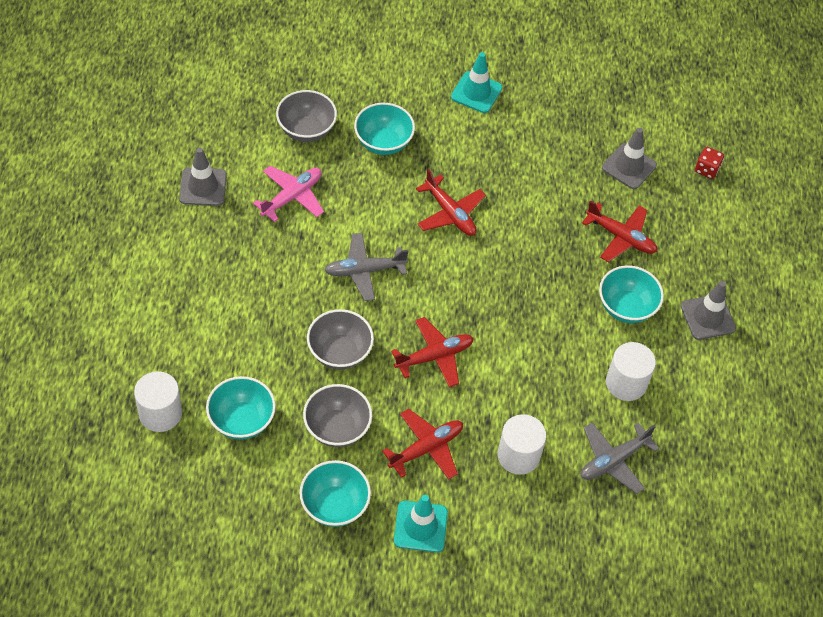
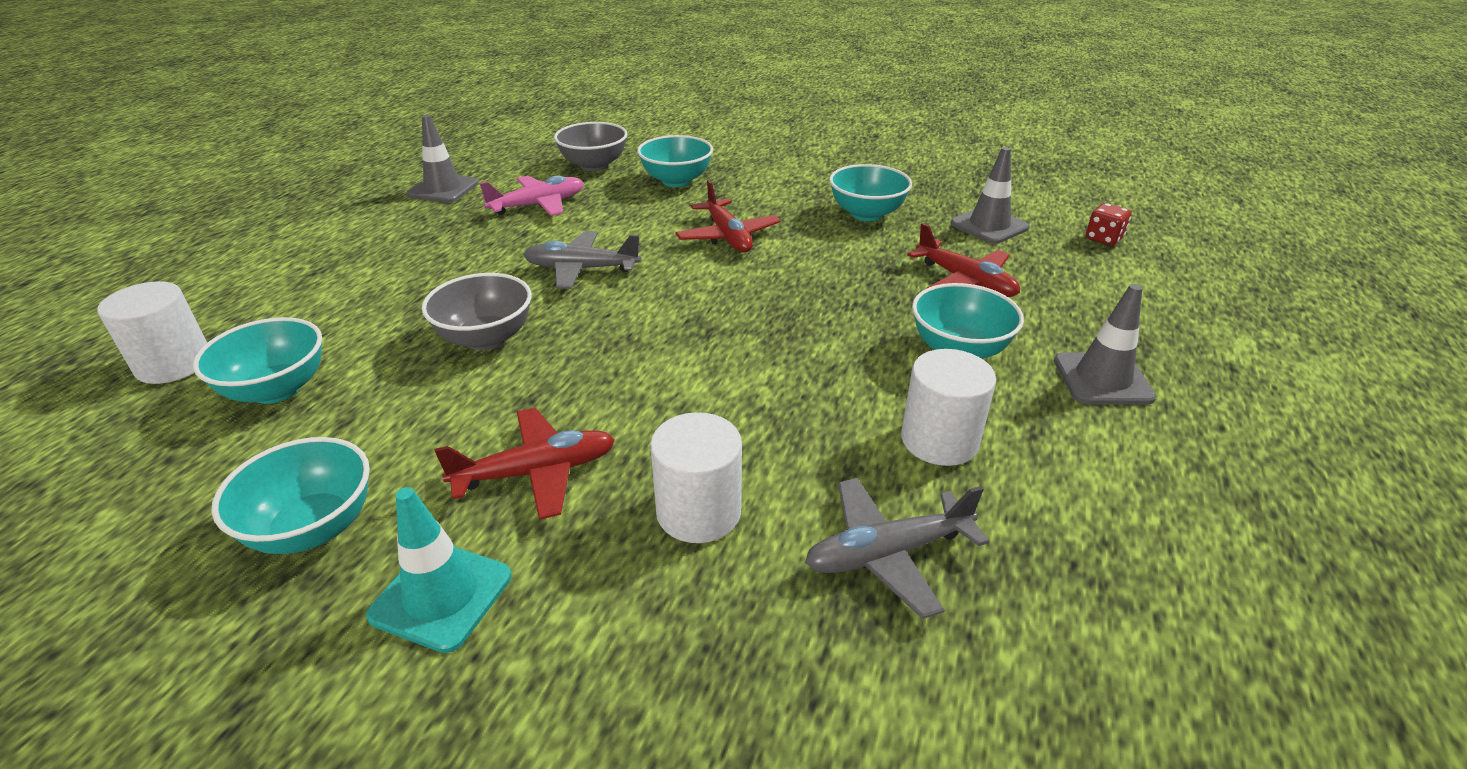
camera: 20 degrees right, 20 degrees down
grey bowl [303,384,372,447] -> none
red plane [391,317,474,388] -> none
turquoise traffic cone [451,52,503,113] -> none
none -> turquoise bowl [829,164,912,221]

